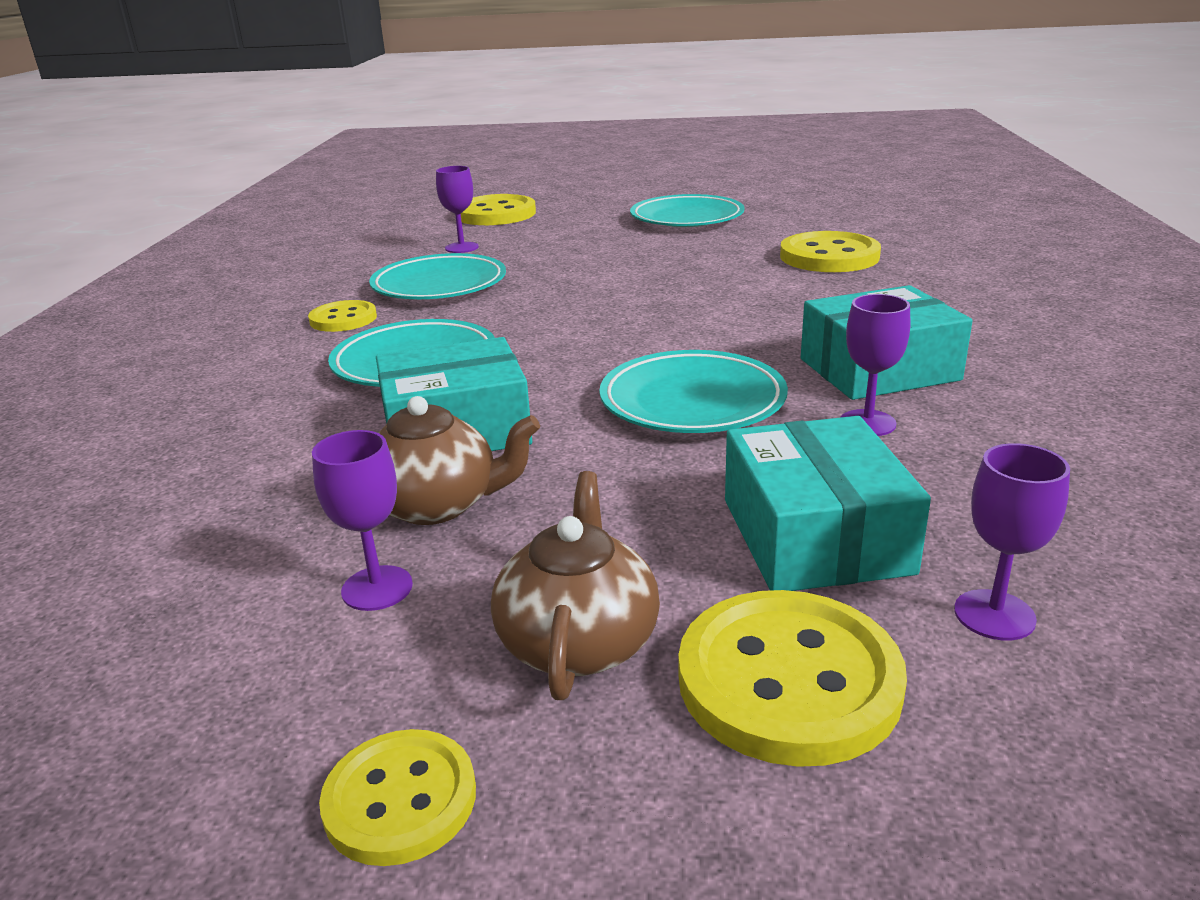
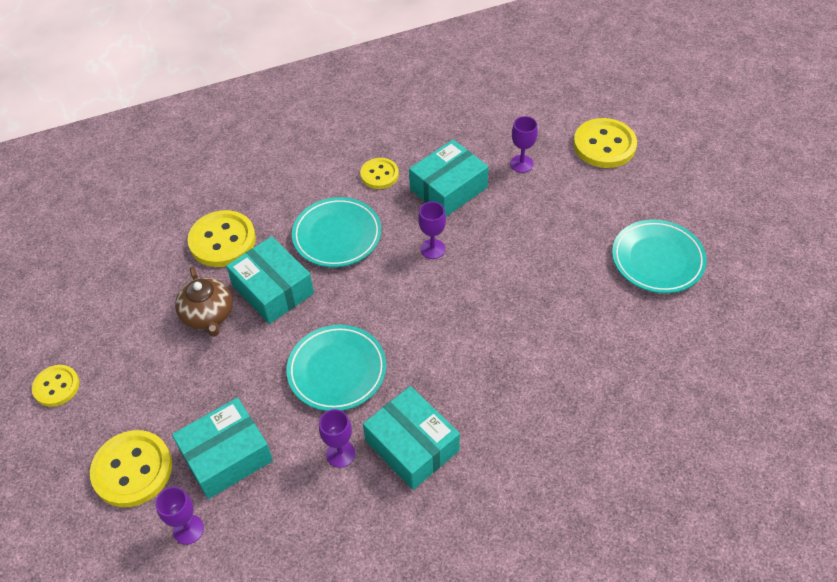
camera: 65 degrees right, 25 degrees up
purple goblet [312,430,413,611] -> purple goblet moved to [418,202,446,259]
turquoise plate [369,253,506,299] -> turquoise box [409,140,489,217]
brown teapot [491,471,660,700] -> none
yellow button [780,231,881,272] -> yellow button moved to [187,210,256,267]

